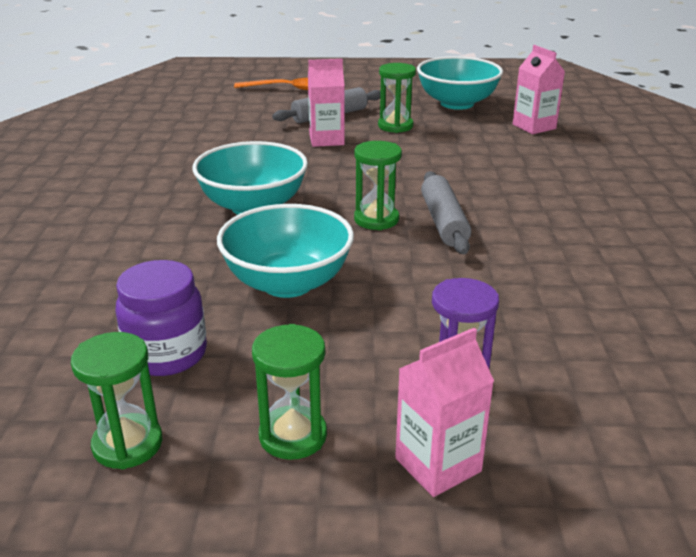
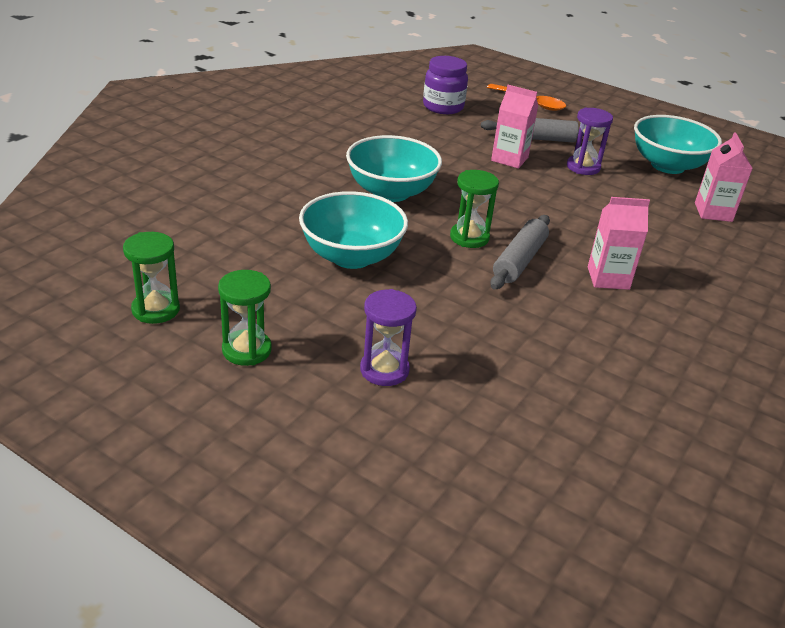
camera: 30 degrees right, 5 degrees up
purple jar [116,260,207,376] -> purple jar moved to [423,56,468,114]
green hourglass [378,63,416,133] -> purple hourglass [567,108,613,175]
pink carton [395,328,494,497] -> pink carton moved to [588,197,650,290]

